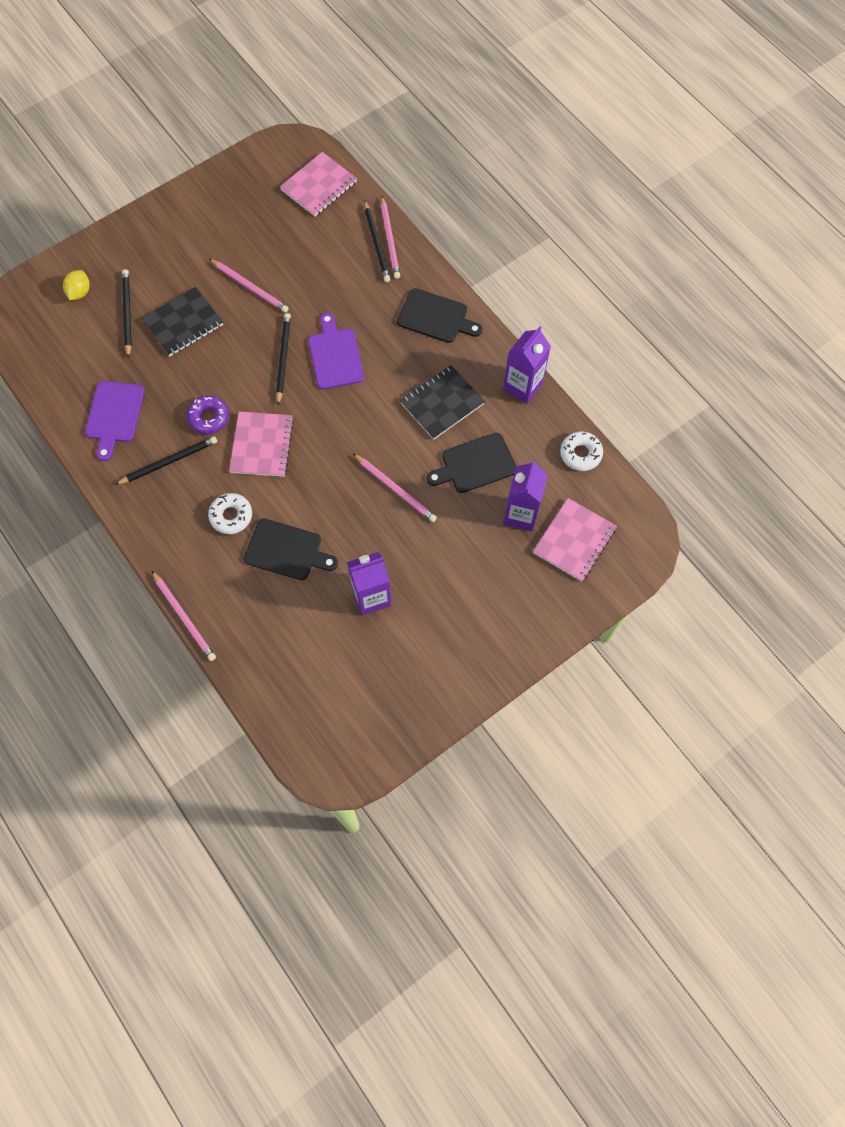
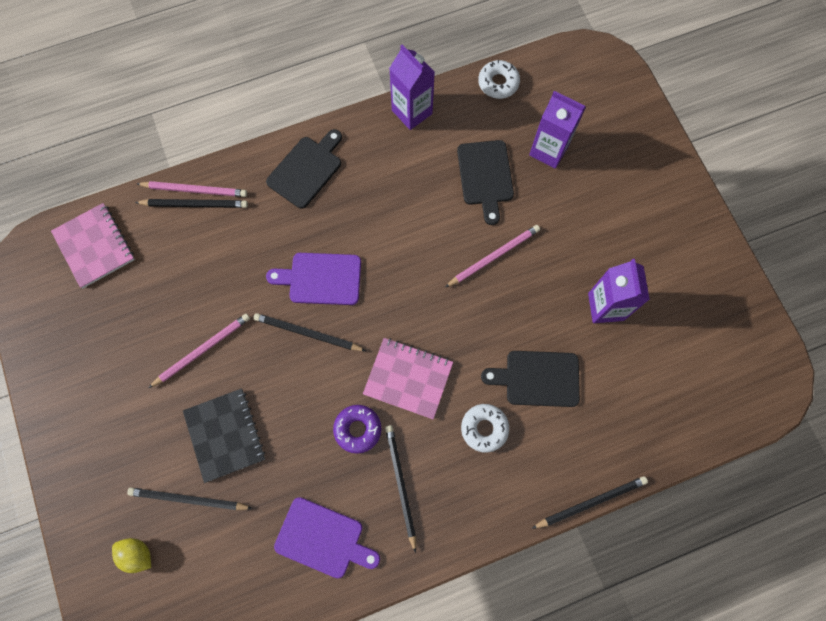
camera: 75 degrees left, 5 degrees up
pink pencil [152,571,216,661] -> black pencil [532,476,648,529]
black cutting board [244,519,338,580] -> black cutting board turned 120 degrees counterclockwise [481,351,580,407]
black notebook [400,365,485,440] -> none
pink notebook [533,498,617,582] -> none

